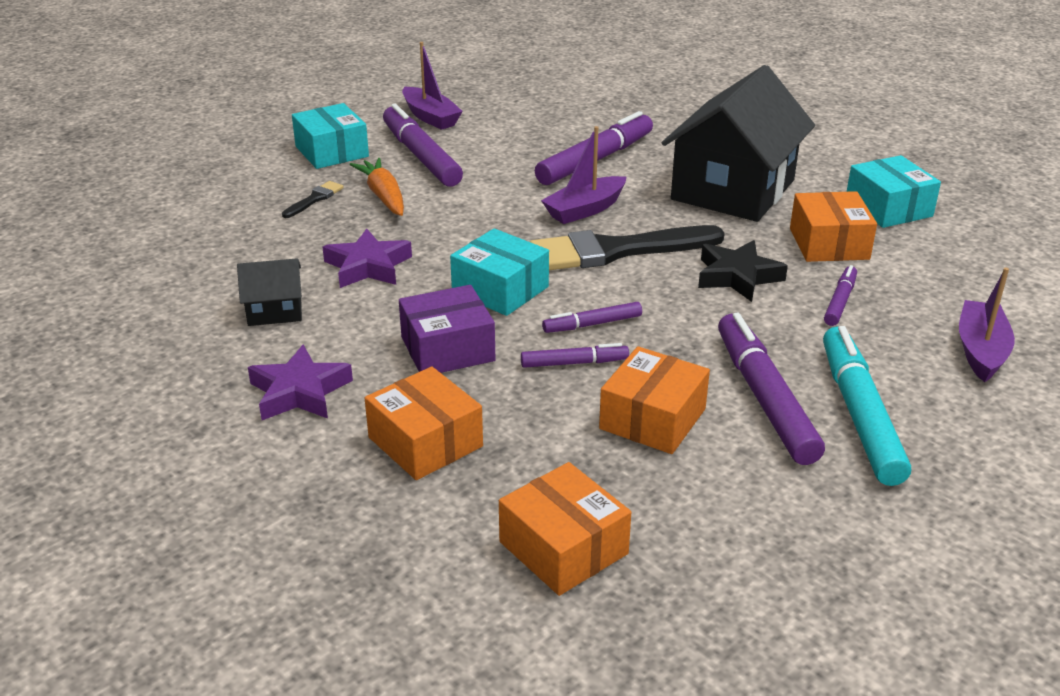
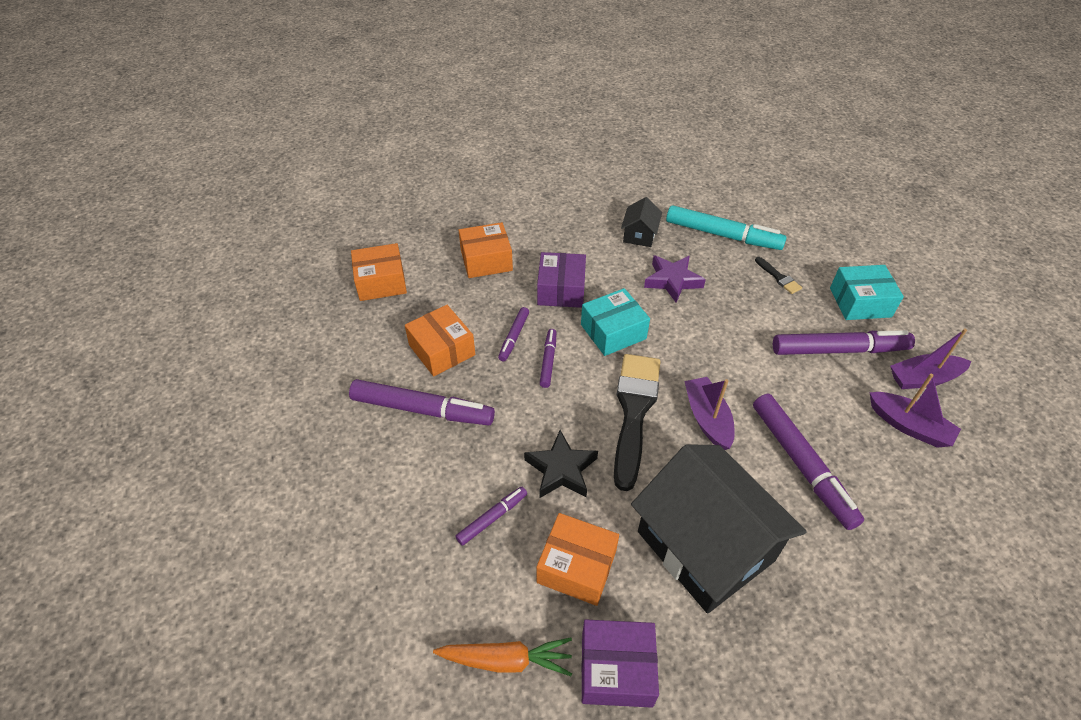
camera: 115 degrees right, 15 degrees up
purple star [248,344,353,420] -> none
orange carrot [350,158,404,216] -> orange carrot moved to [433,637,572,676]
turquoise marker [823,326,911,486] -> turquoise marker moved to [666,205,787,250]
purple marker [824,265,857,326] -> purple marker turned 90 degrees counterclockwise [455,487,527,546]
turquoise box [847,155,941,228] -> purple box [581,620,659,708]
purple boat [959,267,1015,382] -> purple boat moved to [870,374,961,448]

